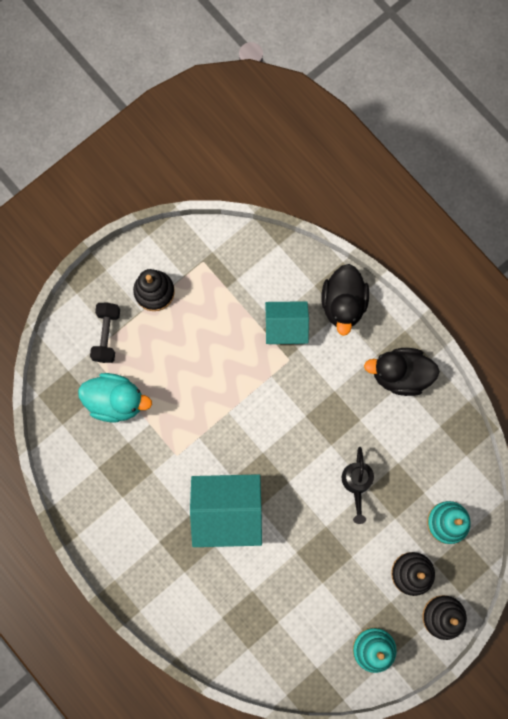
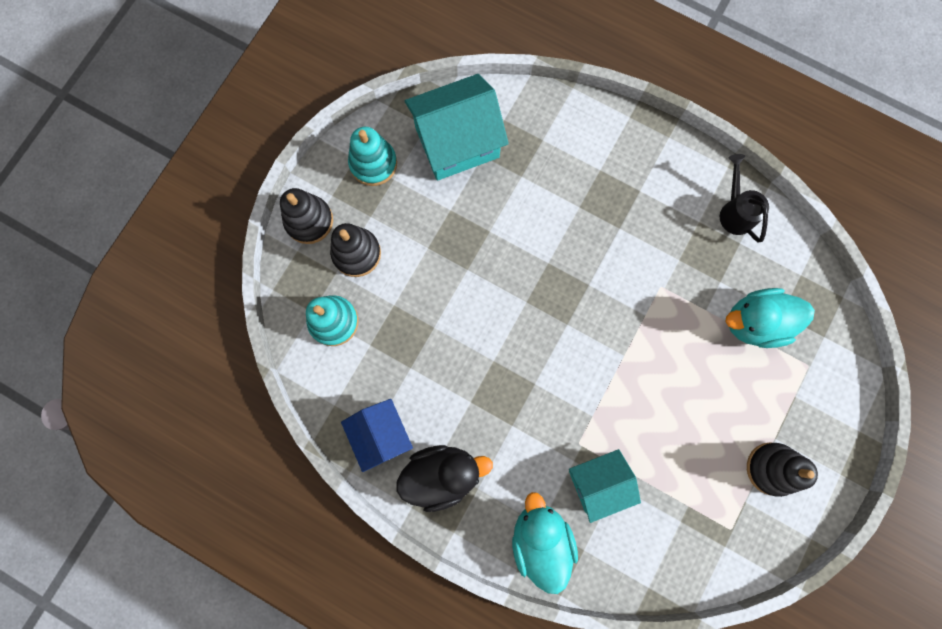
camera: 160 degrees right, 0 degrees up
black dumbbell [90,302,120,363] -> none
turquoise house [190,474,262,547] -> turquoise house moved to [405,74,509,181]
black duck [321,264,369,336] -> turquoise duck [512,492,578,594]
black watering can [342,447,374,524] -> black watering can moved to [720,154,769,242]
none -> blue house [341,399,413,472]

